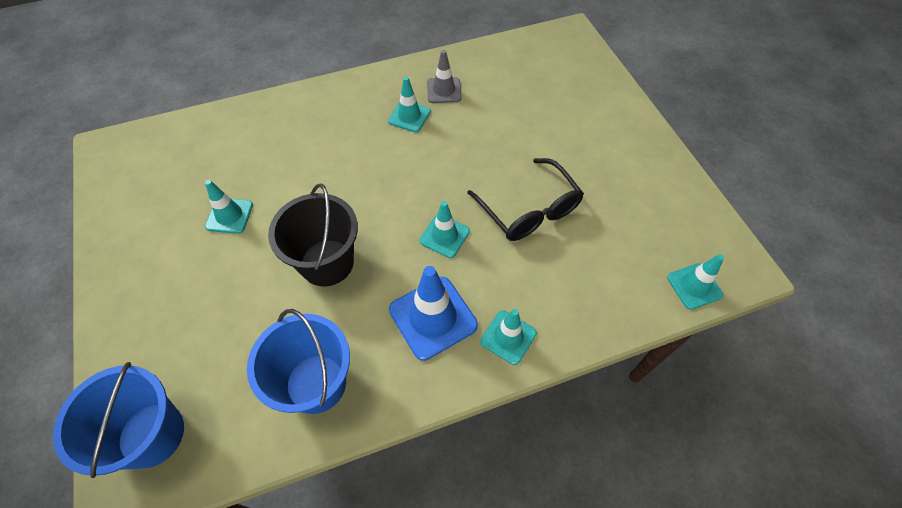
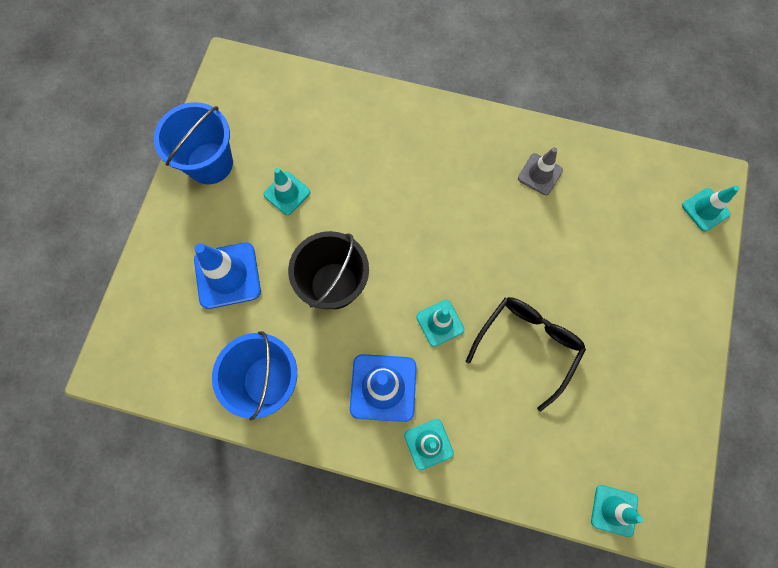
camera: 35 degrees right, 15 degrees up
blue bucket [53,362,184,478] -> blue bucket moved to [154,102,233,184]
turquoise traffic cone [388,76,431,132] -> turquoise traffic cone moved to [682,186,739,232]
black glasses [467,158,584,241] -> black glasses turned 150 degrees counterclockwise [466,297,586,412]
none -> blue traffic cone [194,242,261,309]

